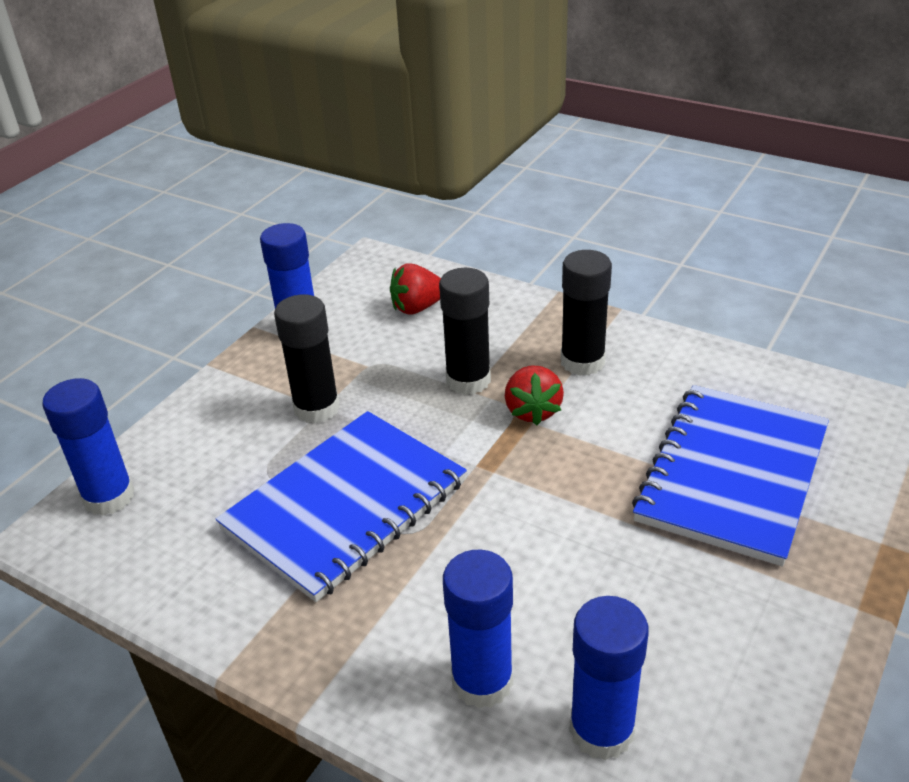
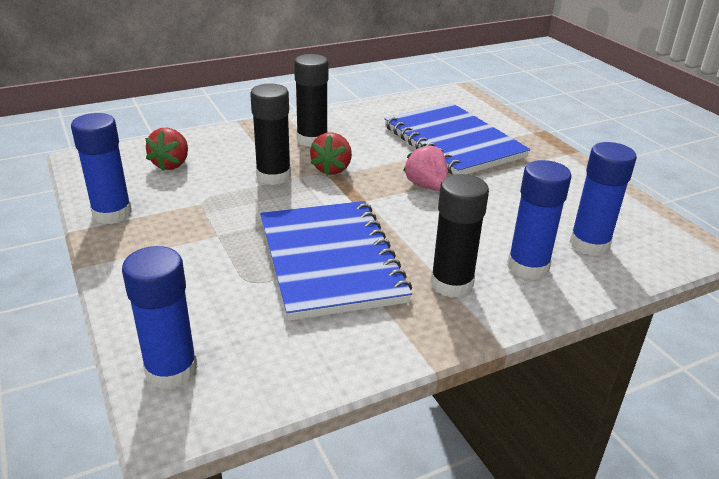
camera: 60 degrees left, 5 degrees down
black glue stick [274,295,340,424] -> black glue stick moved to [430,174,489,298]
red strawberry [505,365,564,425] -> red strawberry turned 75 degrees clockwise [310,132,352,176]
none -> pink strawberry [403,144,448,191]

